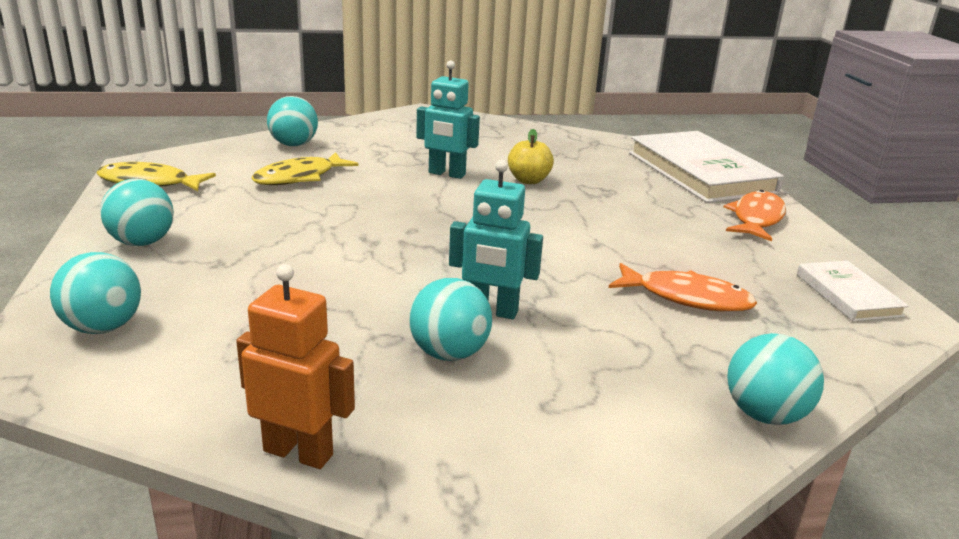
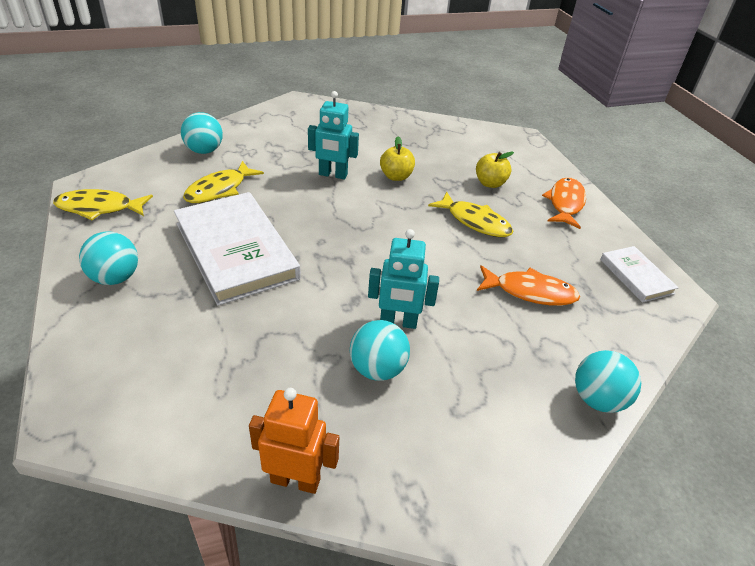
camera: 10 degrees left, 15 degrees up
turquoise ball [50,252,141,334] -> none
white book [629,131,784,203] -> white book moved to [174,192,301,306]
none -> yellow fish [428,192,513,237]
none -> yellow apple [476,152,514,188]

